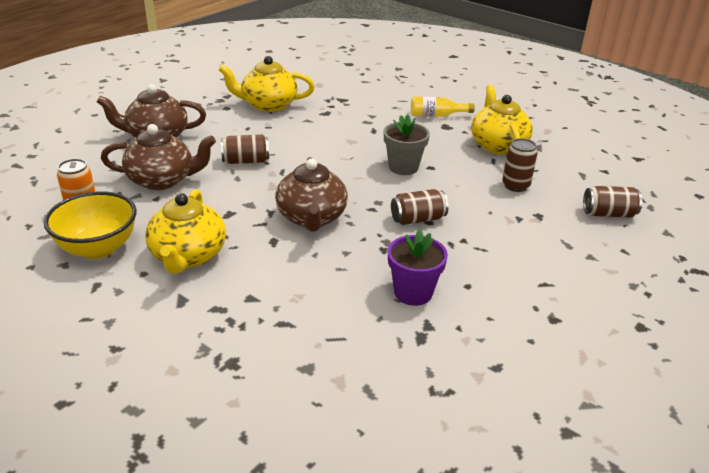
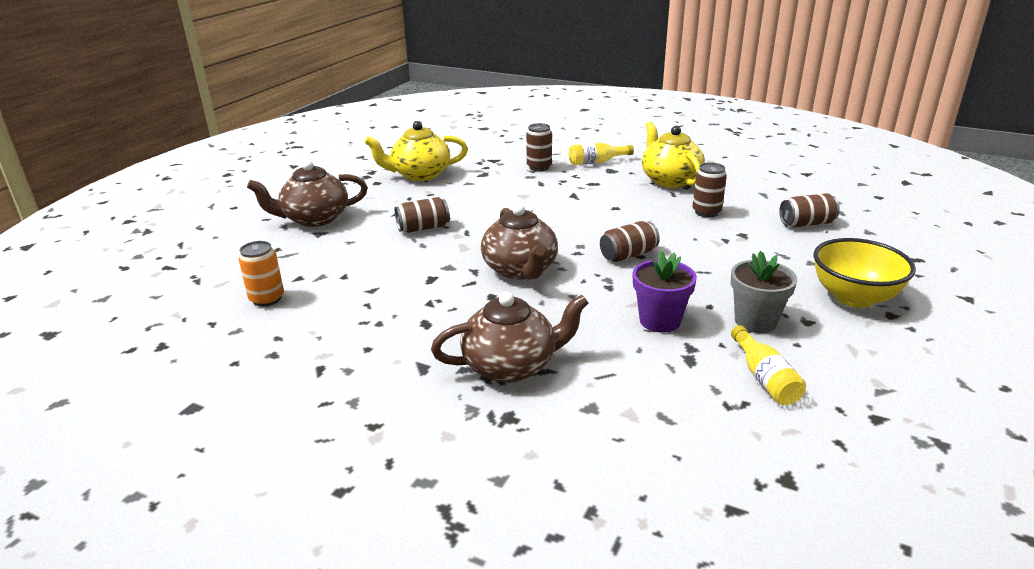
camera: 10 degrees left, 5 degrees down
yellow bowl [44,191,137,259] -> yellow bowl moved to [814,238,916,308]
brown teapot [101,124,216,190] -> brown teapot moved to [431,292,589,383]
yellow teapot [145,189,226,274] -> none
grey flower pot [384,115,430,175] -> grey flower pot moved to [731,251,797,333]
none -> brown can [526,123,552,171]
none -> yellow bottle [731,325,806,405]

